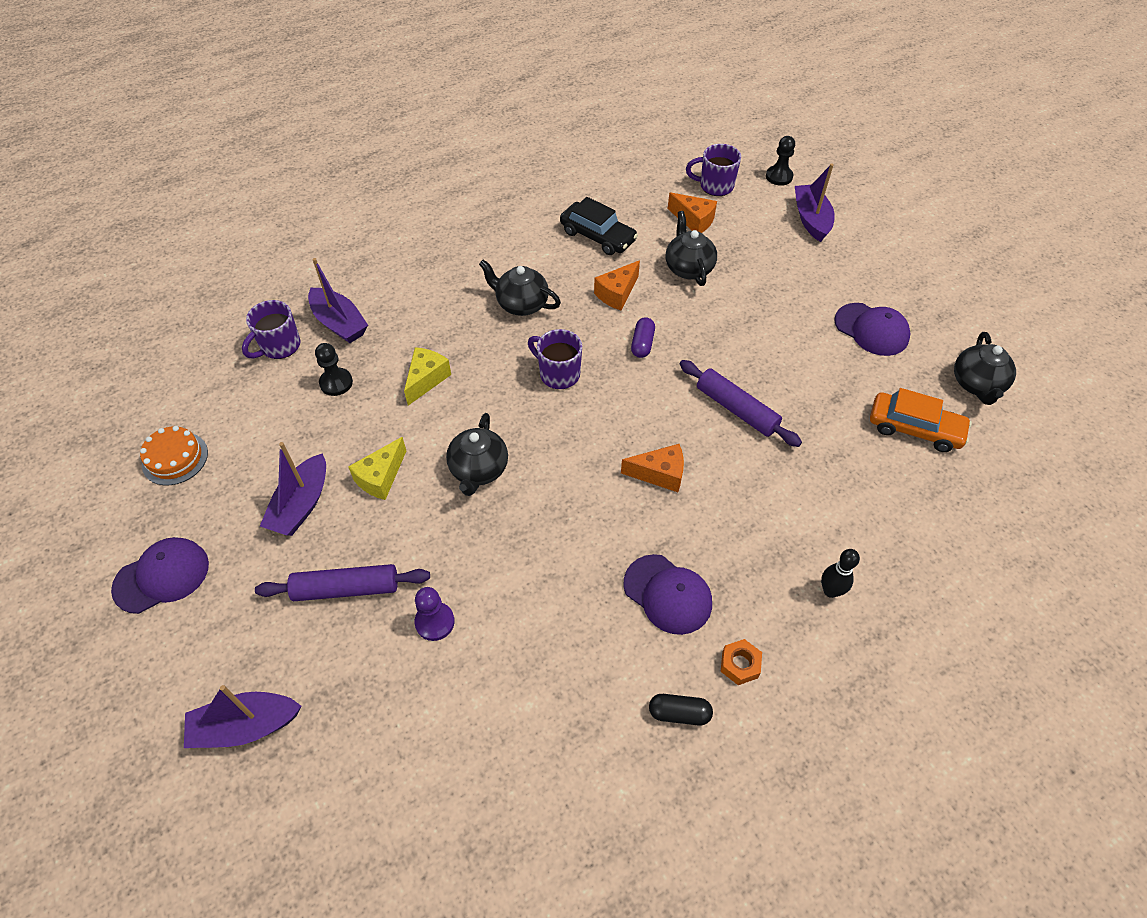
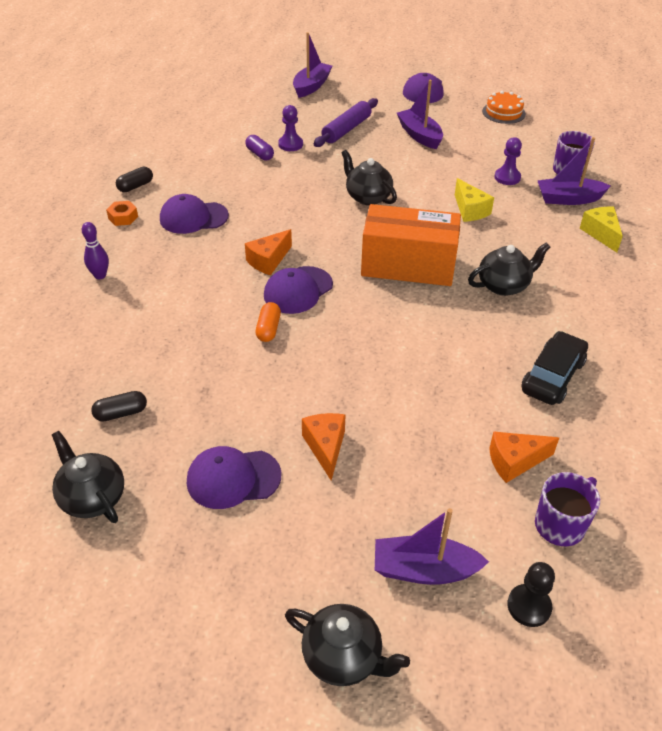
camera: 130 degrees right, 10 degrees down
black pawn [315,343,353,396] -> purple pawn [494,137,522,185]
yellow cheese [348,437,406,500] -> yellow cheese moved to [579,207,623,252]
purple mug [528,329,582,389] -> orange box [361,204,461,286]
black car [560,197,638,255] -> black car turned 135 degrees clockwise [522,331,588,405]
orange cheese [594,260,640,310] -> orange cheese moved to [302,413,346,481]
purple capsule [631,317,655,358] -> purple capsule moved to [245,135,274,161]
black teapot [666,211,717,286] -> black teapot moved to [285,604,410,686]
purple rolling pin [680,360,802,447] -> orange capsule [255,302,281,342]
purple boat [795,164,835,242] -> purple boat turned 150 degrees clockwise [375,508,489,585]
black bowling pin [821,549,860,598] -> purple bowling pin [82,222,109,279]
orange car [870,388,972,452] -> black capsule [91,391,147,422]
none -> purple cap [264,266,333,314]

